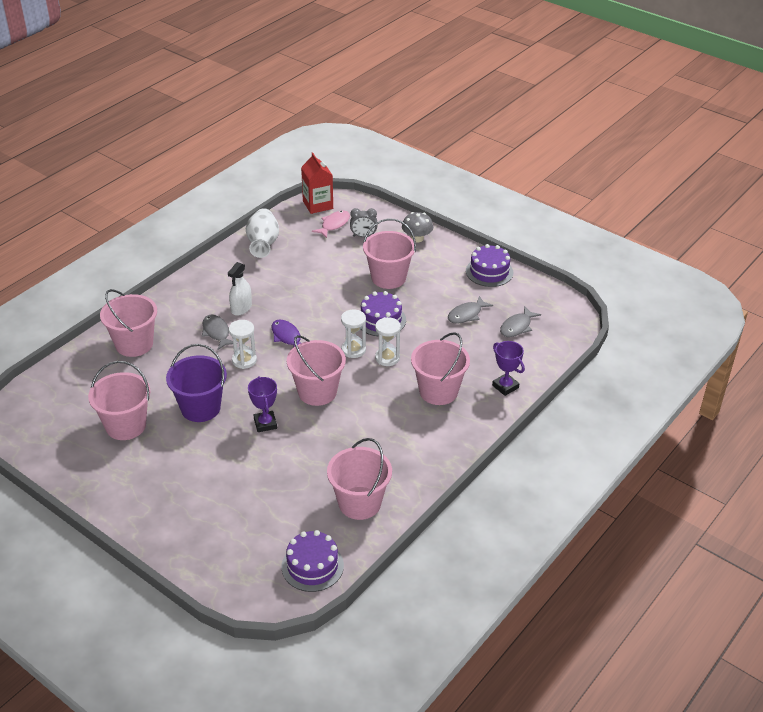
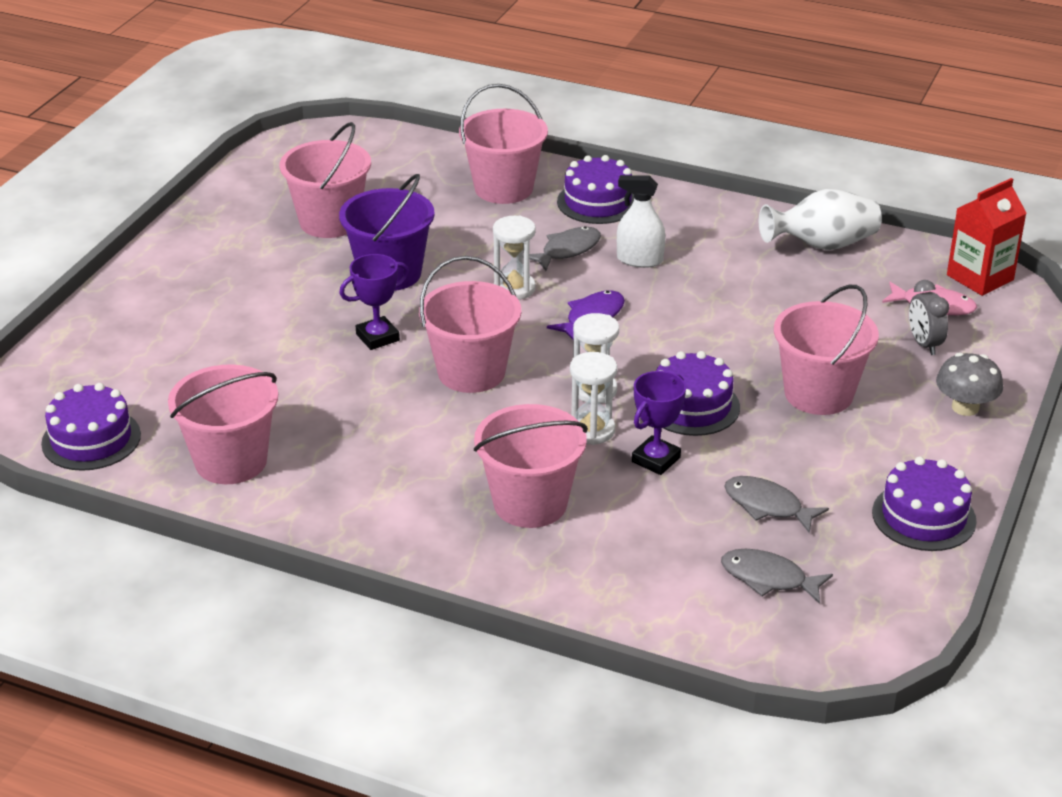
camera: 75 degrees right, 5 degrees down
purple trophy [492,341,525,396] -> purple trophy moved to [632,371,686,475]
none -> purple cake [557,155,634,224]

